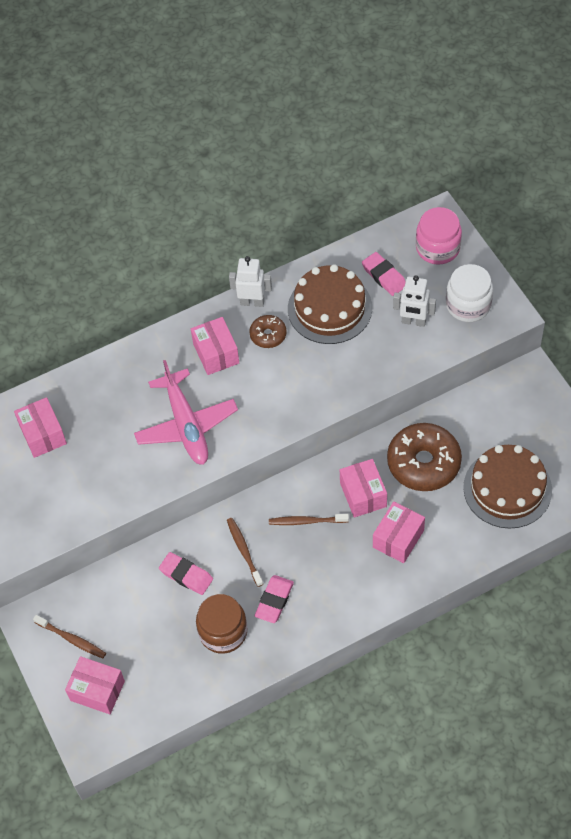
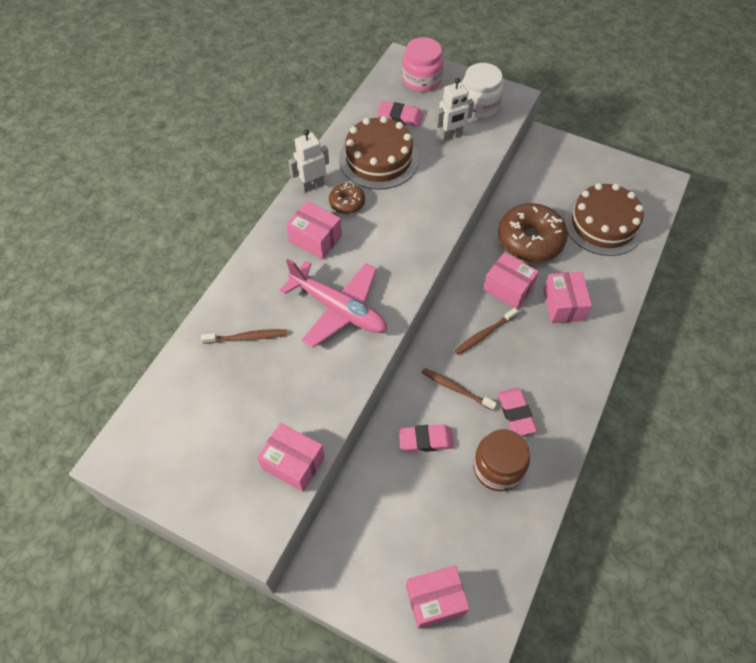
camera: 40 degrees left, 0 degrees up
pink box [14,397,67,458] -> pink box moved to [257,423,325,492]
brown toothbrush [33,615,106,659] -> brown toothbrush moved to [201,329,287,344]

